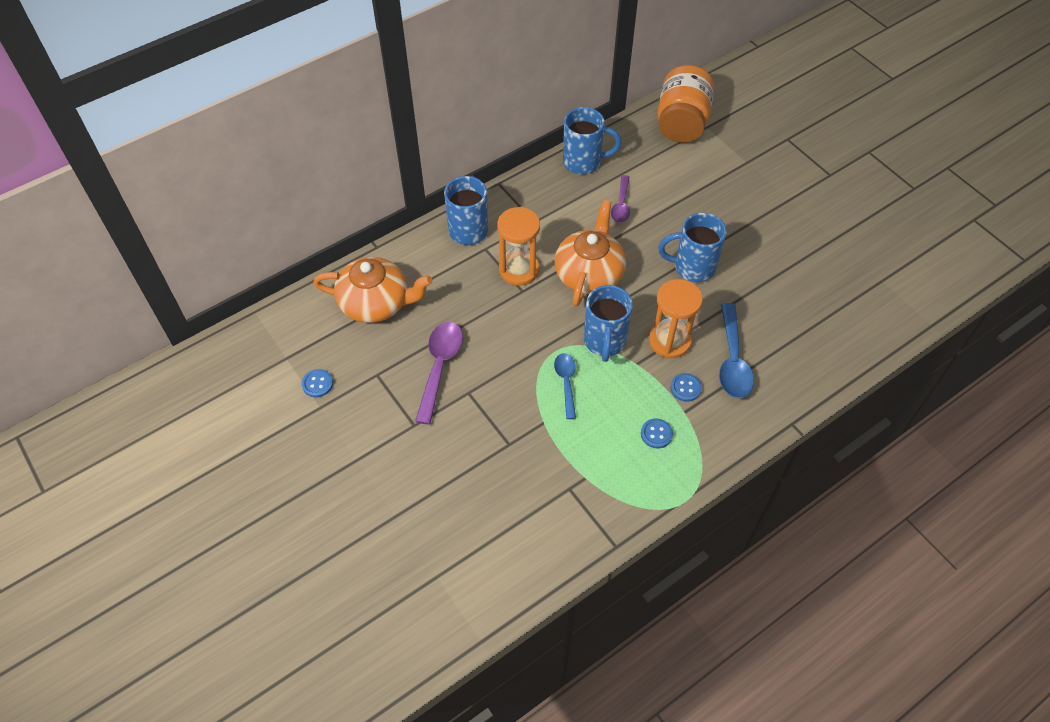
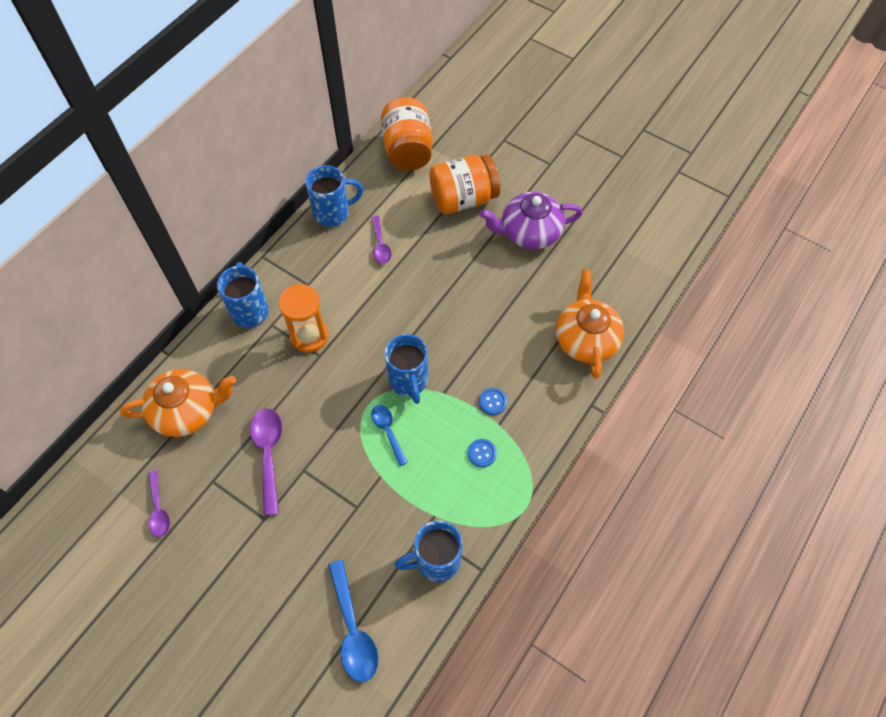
camera: 20 degrees left, 5 degrees up
blue button [302,369,333,398] -> purple spoon [148,470,170,537]
orange teapot [555,200,626,306] -> orange teapot moved to [556,269,624,379]
orange hourglass [649,279,703,358] -> none
blue mug [658,213,727,283] -> blue mug moved to [395,521,462,582]
blue spoon [719,303,754,399] -> blue spoon moved to [328,560,378,682]
none -> orange jar [429,155,500,214]
none -> purple teapot [480,192,583,249]

